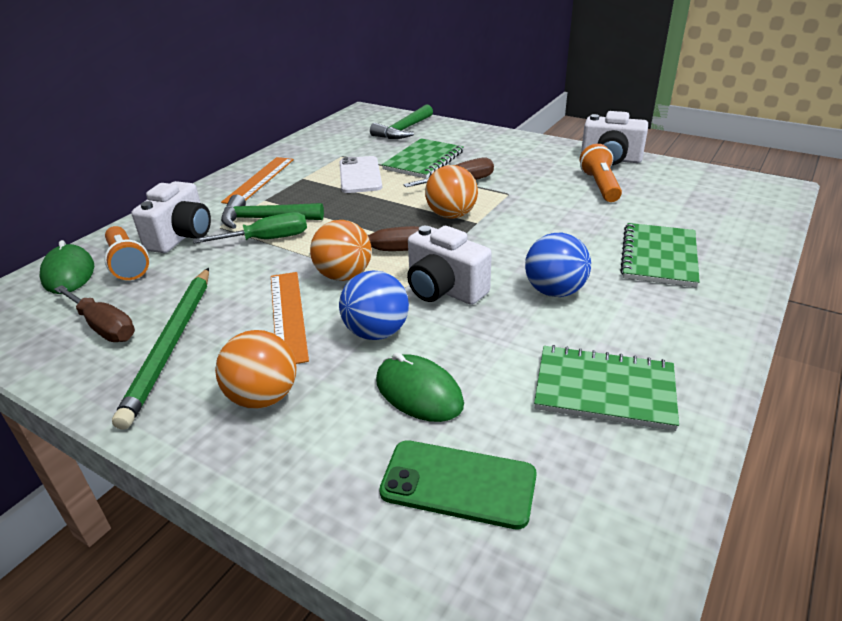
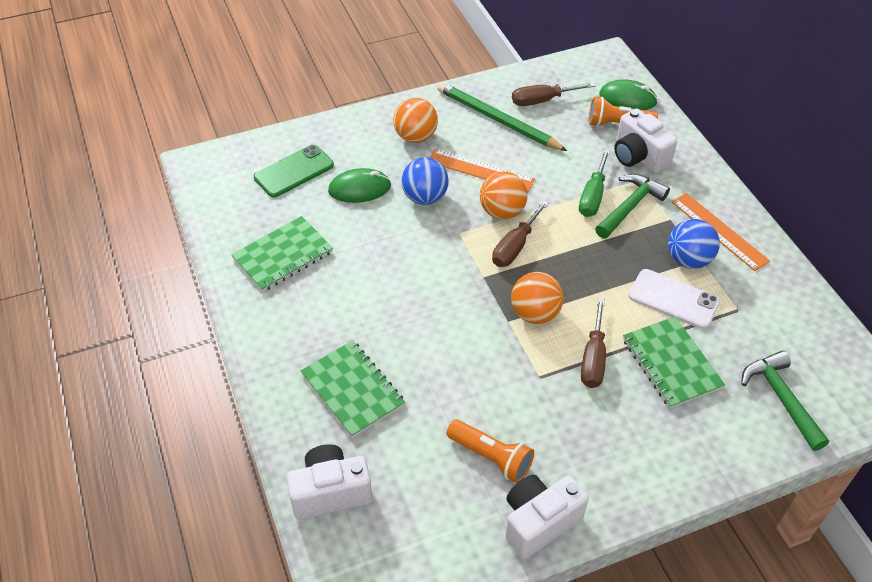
camera: 125 degrees right, 15 degrees up
white camera [407,226,492,305] -> white camera moved to [286,444,372,520]
blue ball [525,233,591,297] -> blue ball moved to [668,219,720,269]

